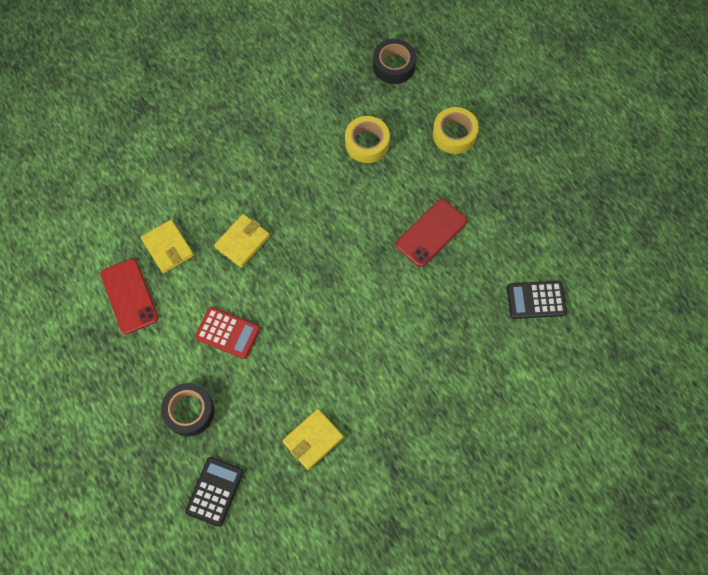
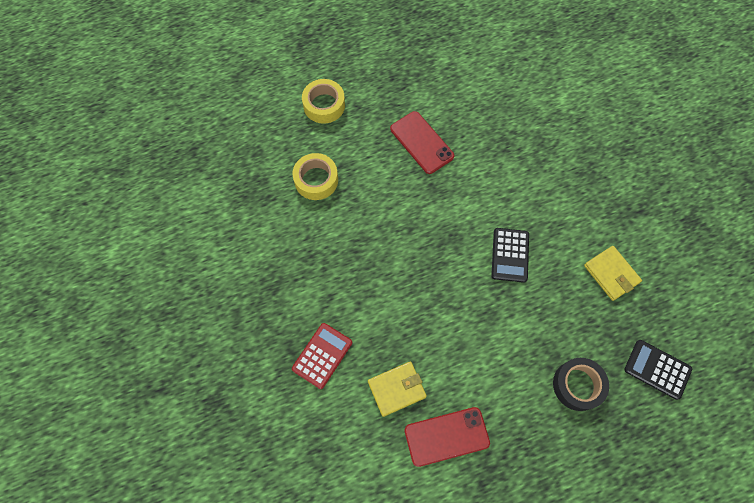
camera: 80 degrees left, 0 degrees up
red calculator [195,307,260,359] -> red calculator moved to [292,323,352,389]
yellow wallet [214,214,270,268] -> none
black tape [373,39,416,84] -> none
black calculator [507,281,567,319] -> black calculator moved to [491,228,529,283]

